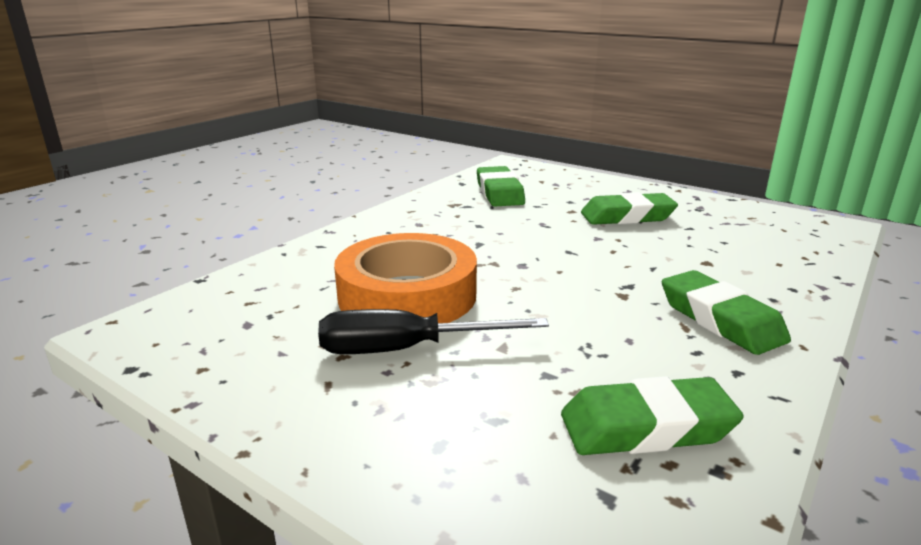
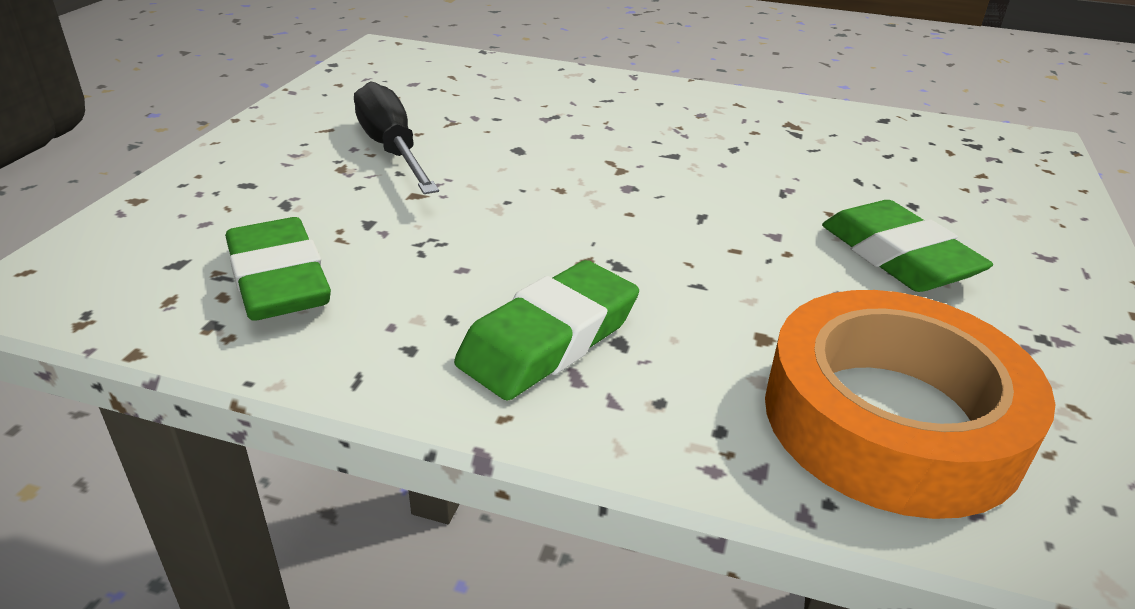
camera: 70 degrees right, 10 degrees up
orange tape [334,233,477,323] -> orange tape moved to [765,290,1056,519]
green eraser [477,166,525,207] -> none

